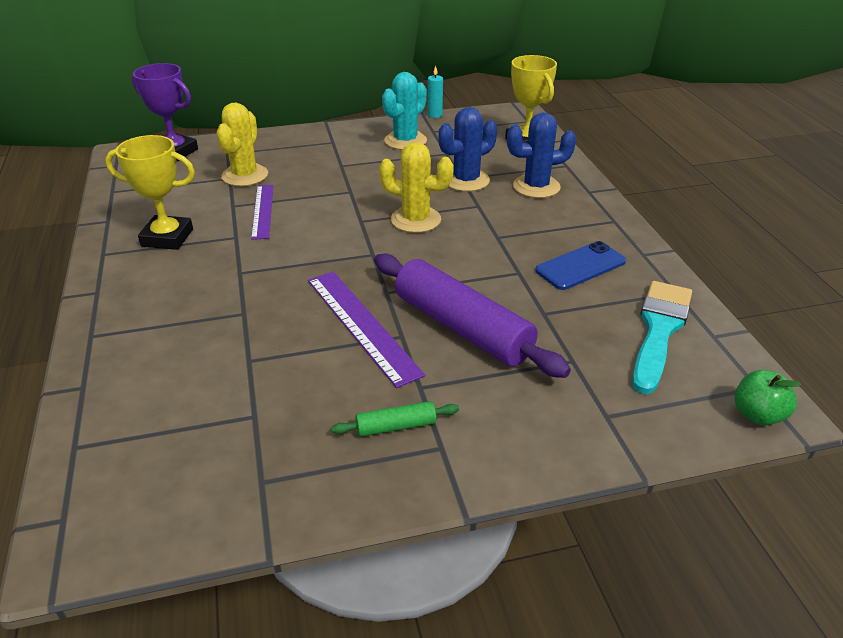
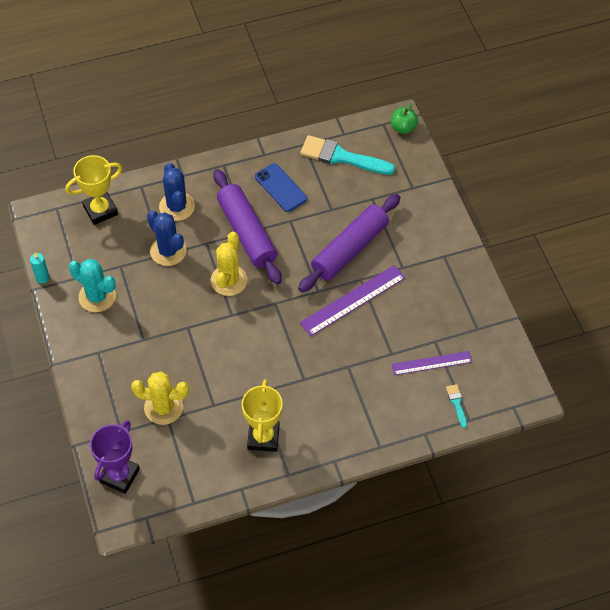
camera: 95 degrees left, 20 degrees up
purple ruler [251,185,274,240] -> purple ruler moved to [391,351,472,375]
green rolling pin [331,401,459,437] -> none
none -> purple rolling pin [213,169,282,285]
none -> turquoise brush [446,384,467,428]

